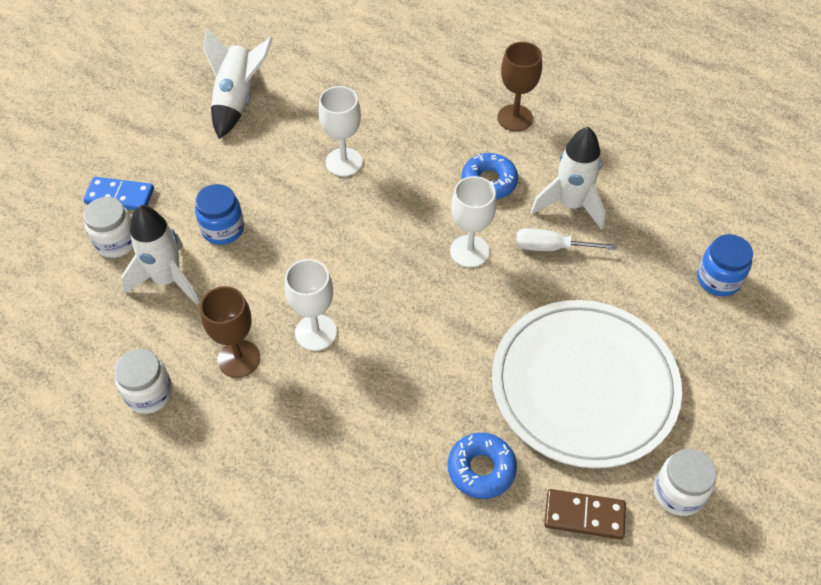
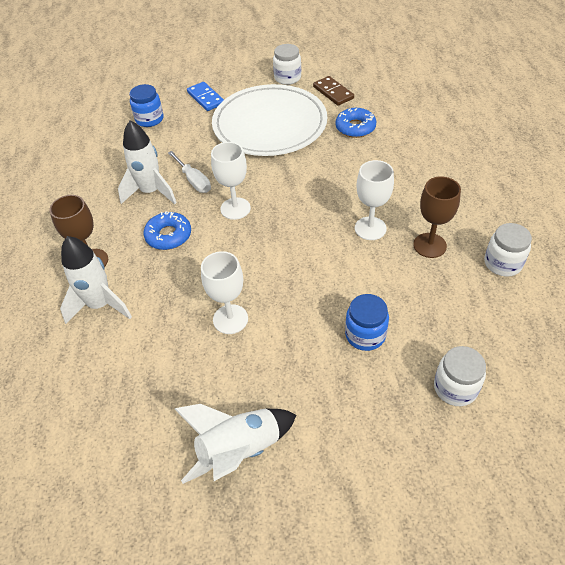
camera: 130 degrees left, 5 degrees down
blue domino [83,177,154,210] -> blue domino moved to [187,82,224,111]
white rocket [121,205,199,305] -> white rocket moved to [60,236,132,324]

